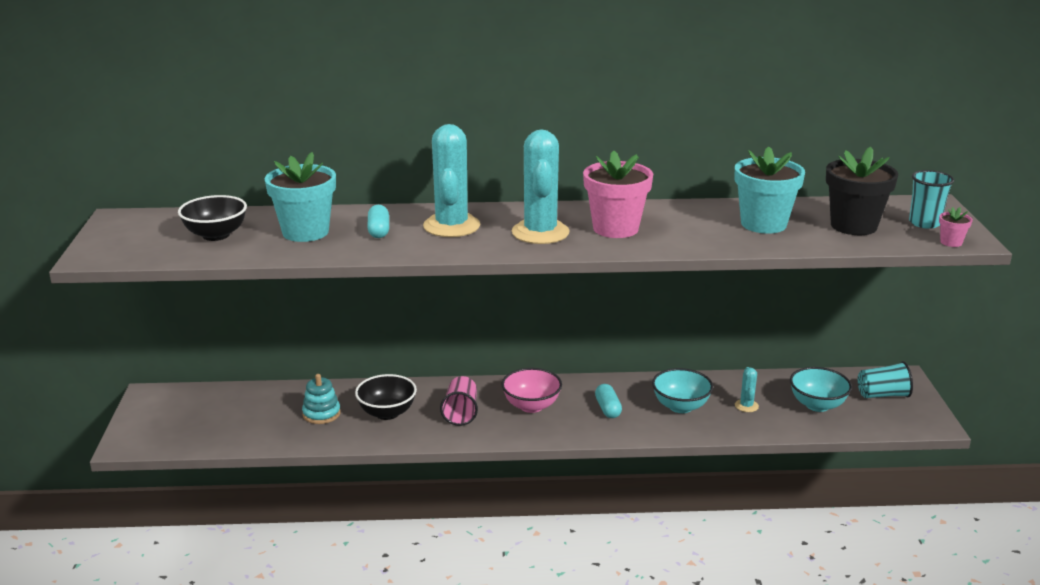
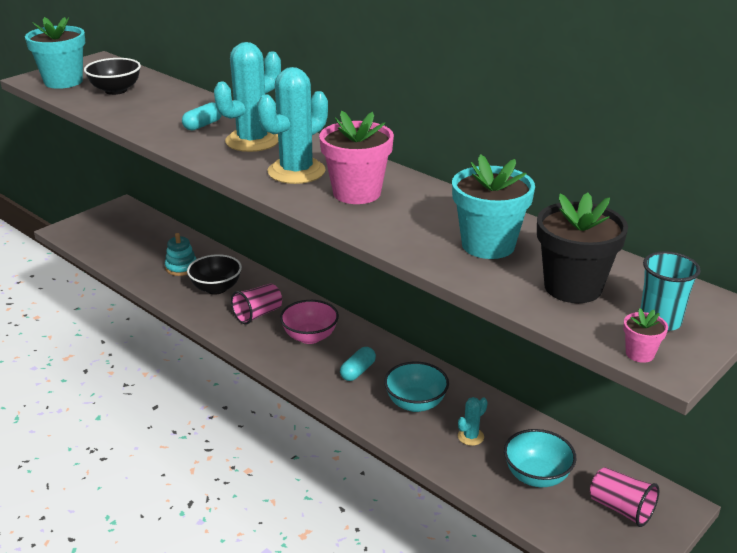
camera: 45 degrees right, 5 degrees up
turquoise flower pot [265,152,336,242] -> turquoise flower pot moved to [25,17,85,89]
turquoise cup [858,361,913,398] -> pink cup [590,467,659,527]

